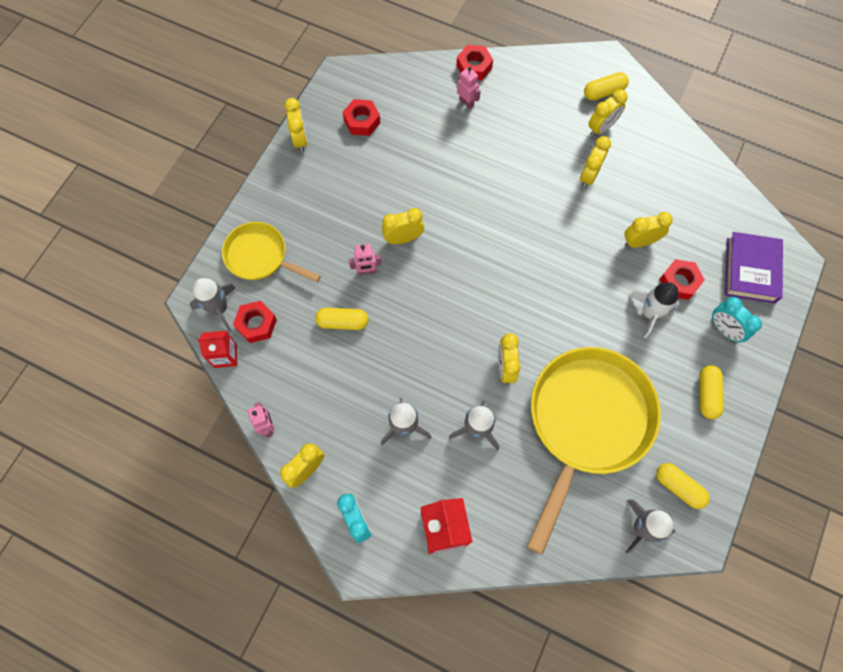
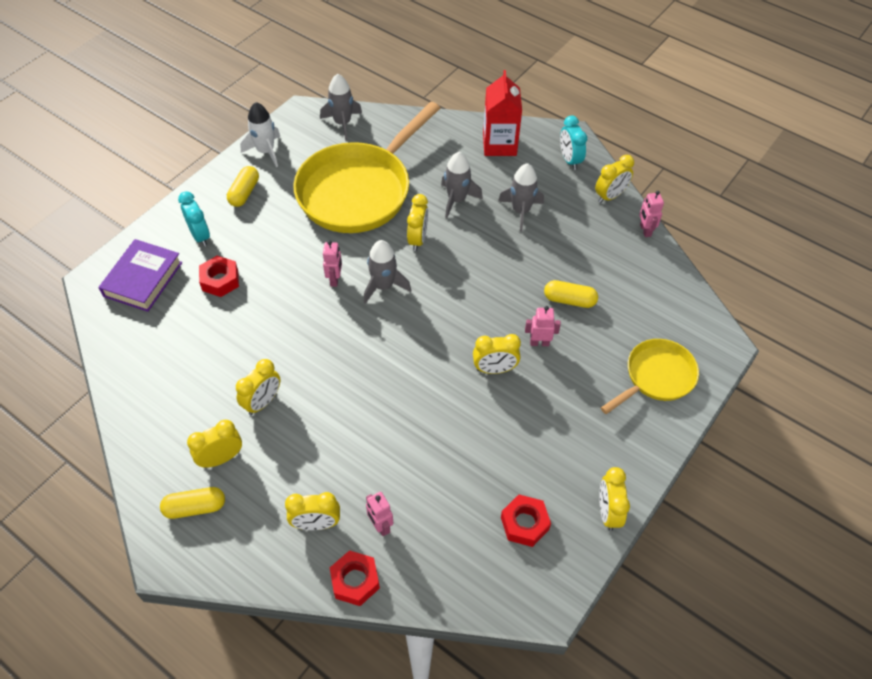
camera: 170 degrees left, 15 degrees down
grey rocket [190,278,236,332] -> grey rocket moved to [364,240,411,304]
red carton [197,331,237,368] -> none
yellow pan [222,222,321,282] -> yellow pan turned 75 degrees counterclockwise [601,339,699,414]
red nut [233,301,277,343] -> none
yellow clock [624,212,673,248] -> yellow clock moved to [285,492,340,530]
white rocket [629,282,679,338] -> white rocket moved to [240,102,280,167]
yellow capsule [656,463,710,509] -> none
none -> pink robot [323,240,342,287]

